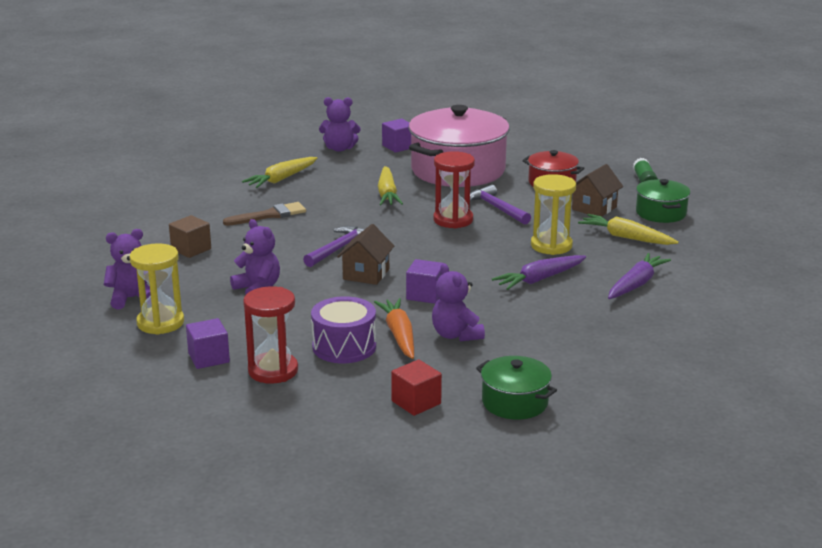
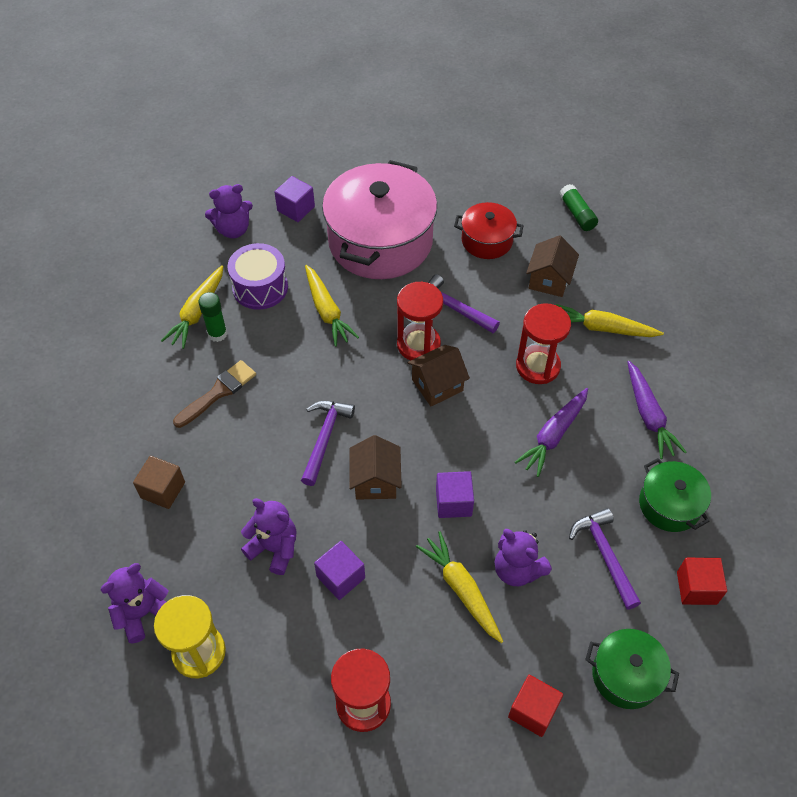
camera: 20 degrees left, 30 degrees up
purple cube [186,318,230,369] -> purple cube moved to [314,541,365,600]
purple drum [311,296,376,363] -> purple drum moved to [228,243,288,310]
orange carrot [374,298,414,359] -> yellow carrot [416,531,503,643]
yellow hourglass [531,174,576,255] -> red hourglass [516,303,571,384]
purple carrot [608,253,671,299] -> purple carrot turned 150 degrees clockwise [627,361,687,459]
green pot [636,179,690,223] -> green pot moved to [639,458,711,532]
none -> green glue stick [198,292,227,342]
none -> brown house [407,345,470,406]
none -> purple hammer [569,508,641,610]
none -> red cube [677,558,727,605]

